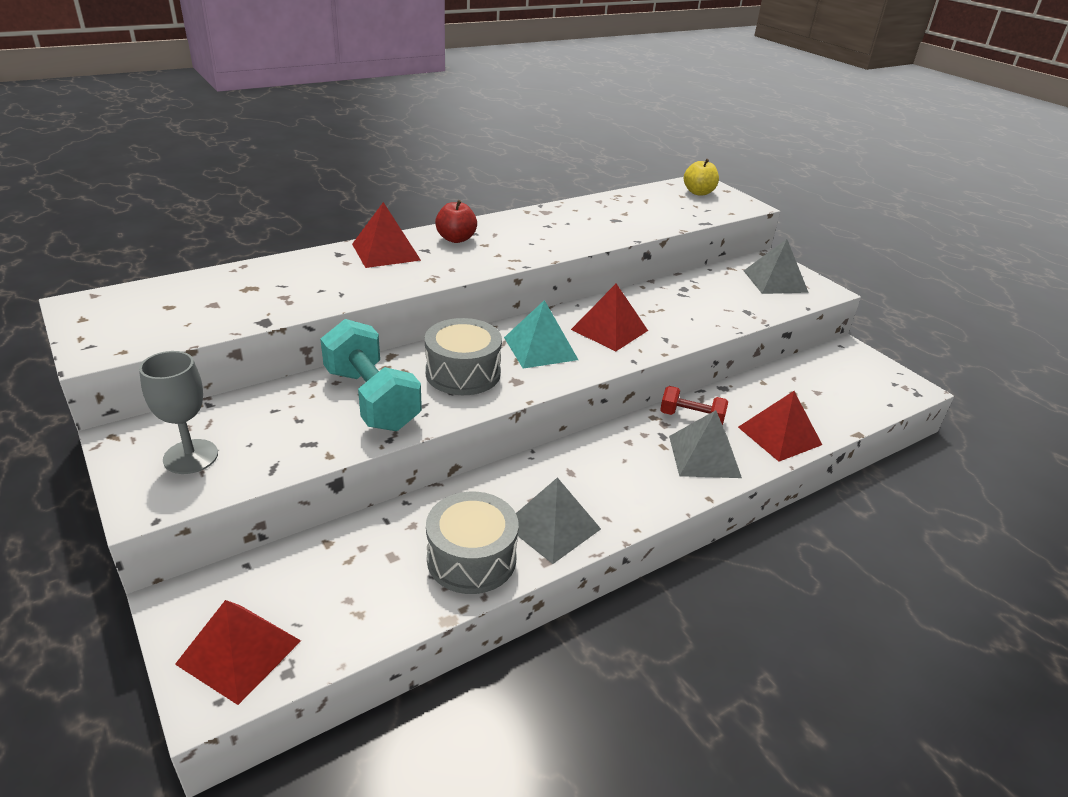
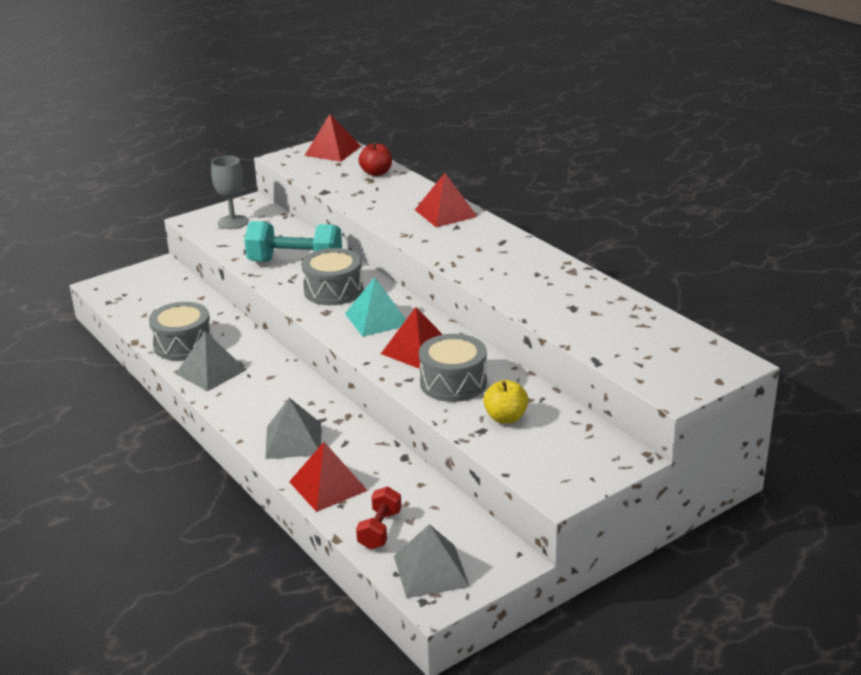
camera: 90 degrees right, 5 degrees down
red pyramid [175,600,301,705] -> red pyramid moved to [304,114,361,162]
turquoise dumbbell [320,319,422,431] -> turquoise dumbbell turned 45 degrees clockwise [244,221,342,262]
red apple [435,200,477,243] -> red apple moved to [359,142,392,176]
red dumbbell [660,386,728,425] -> red dumbbell moved to [356,486,402,550]
yellow apple [684,159,719,195] -> yellow apple moved to [483,380,528,423]
grey pyramid [744,239,809,294] -> grey pyramid moved to [394,524,470,598]
none -> grey drum [419,334,487,402]

